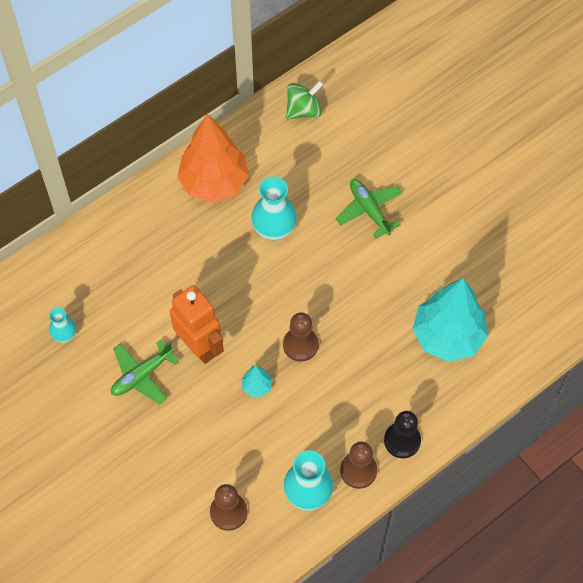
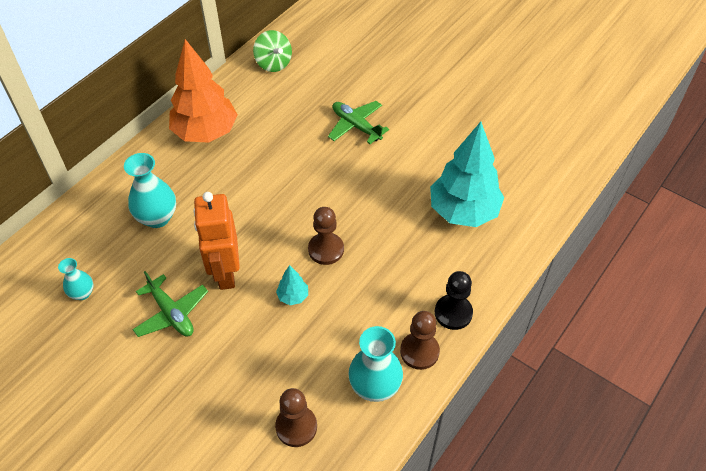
camera: 15 degrees left, 10 degrees down
green plane [111,340,179,405] -> green plane turned 75 degrees counterclockwise [132,271,208,337]
orange robot [170,285,224,364] -> orange robot turned 135 degrees counterclockwise [193,192,240,290]
turquoise vase [251,177,297,240] -> turquoise vase moved to [124,153,176,228]
green spinning top [286,81,324,119] -> green spinning top turned 105 degrees clockwise [253,30,292,72]

